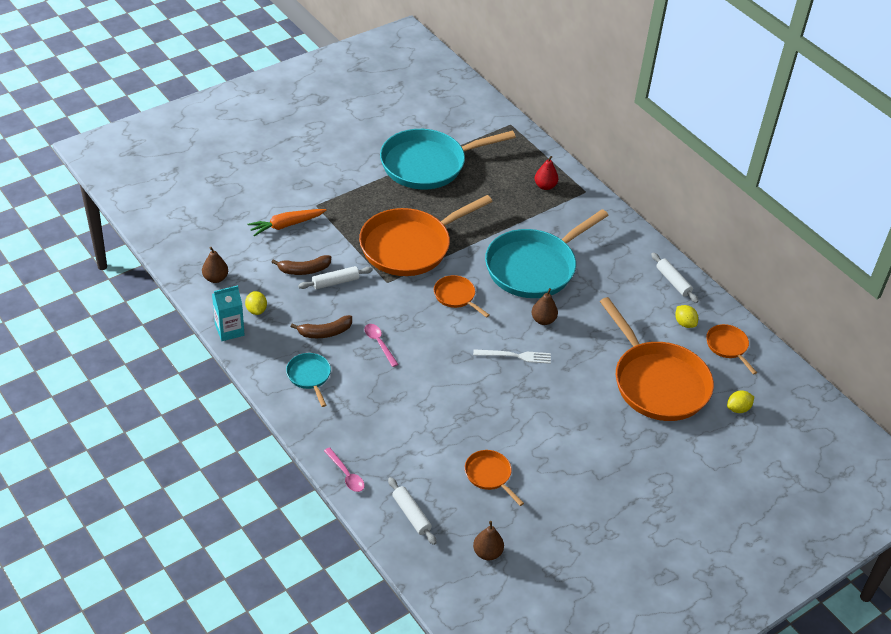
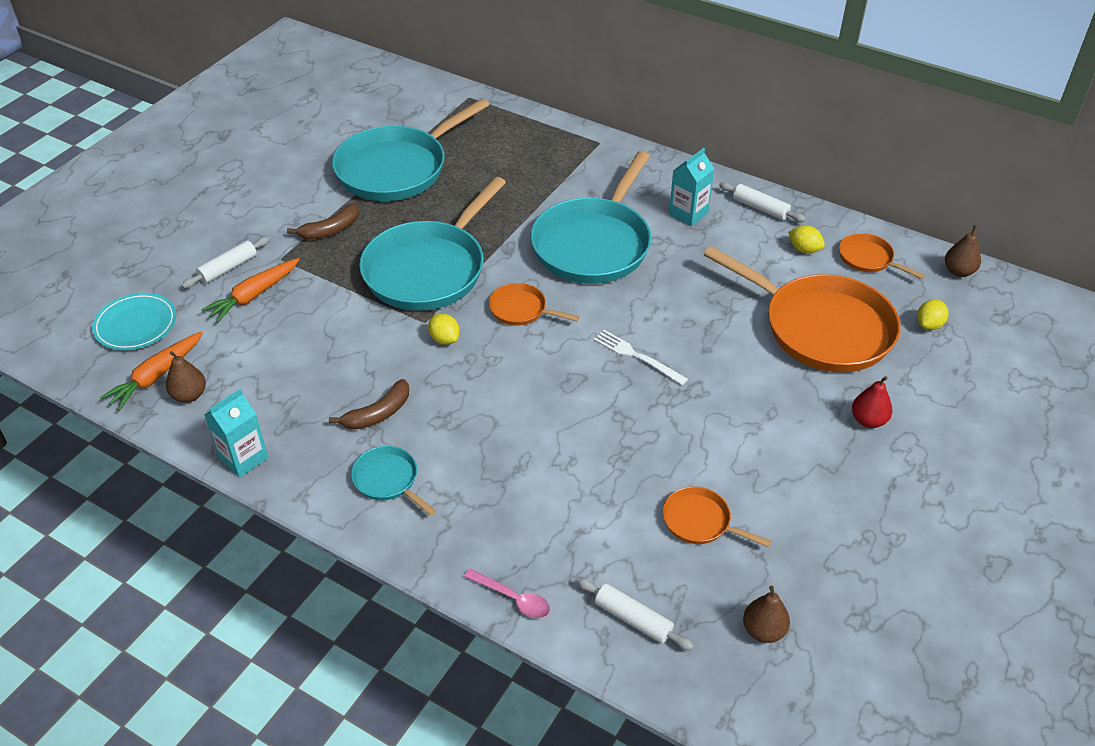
camera: 20 degrees left, 0 degrees up
yellow lemon [245,291,267,315] -> yellow lemon moved to [428,313,460,345]
brown banana [271,255,331,275] -> brown banana moved to [287,204,359,240]
white rolling pin [298,266,373,289] -> white rolling pin moved to [182,237,270,288]
orange pan [359,195,493,276] -> turquoise pan [359,177,506,311]
pink spoon [364,324,398,367] -> none
white fork [473,349,551,364] -> white fork turned 120 degrees counterclockwise [594,330,688,385]
brown pear [531,288,558,325] -> brown pear moved to [945,225,981,277]
red pear [534,156,559,190] -> red pear moved to [852,376,892,428]
none -> turquoise plate [92,293,176,350]
none -> orange carrot [100,331,203,411]
none -> turquoise carton [669,148,714,226]

